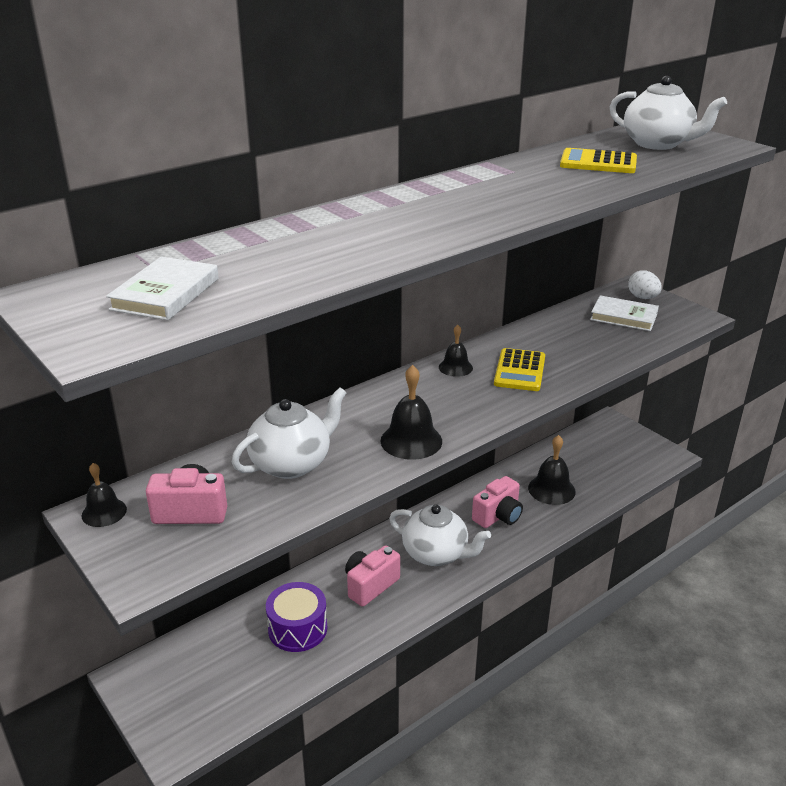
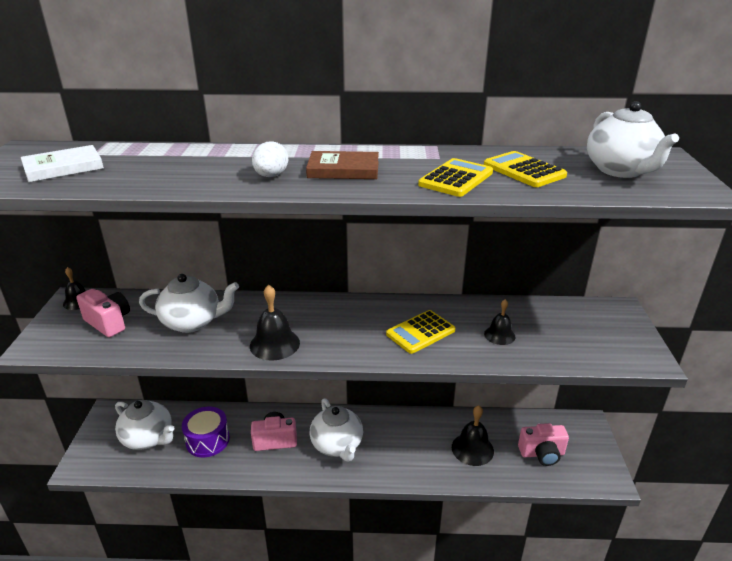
camera: 40 degrees right, 0 degrees up
black bell [439,325,473,377] -> black bell moved to [484,299,515,345]
pink camera [472,476,523,528] -> pink camera moved to [518,423,569,466]
white book [590,295,659,331] -> none
white egg [628,270,662,299] -> white egg moved to [252,141,288,177]
none -> white teapot [115,400,175,450]
none -> brown book [306,151,379,179]
none -> yellow calculator [418,158,493,197]

